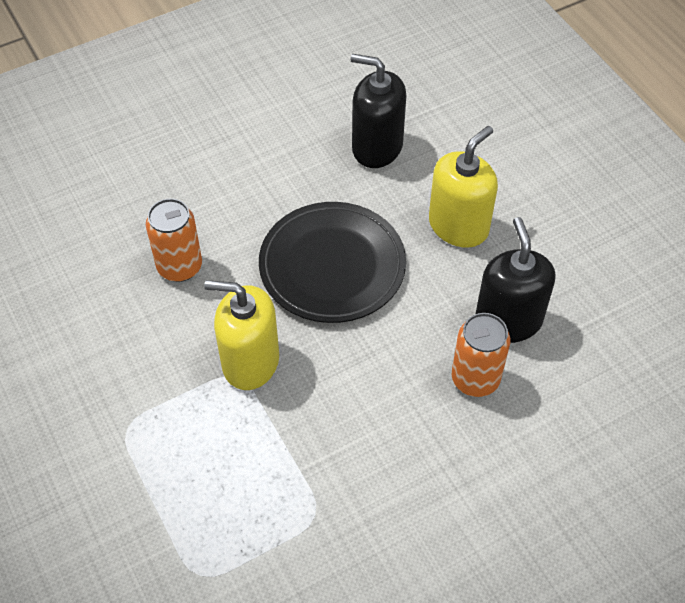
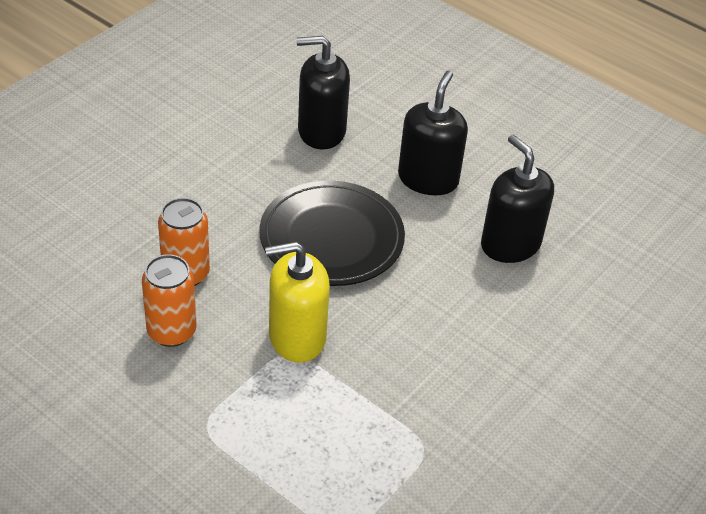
camera: 25 degrees left, 10 degrees down
yellow soap dispenser [429,126,498,248] -> black soap dispenser [398,70,468,196]
orange can [452,313,510,397] -> orange can moved to [142,254,196,347]

